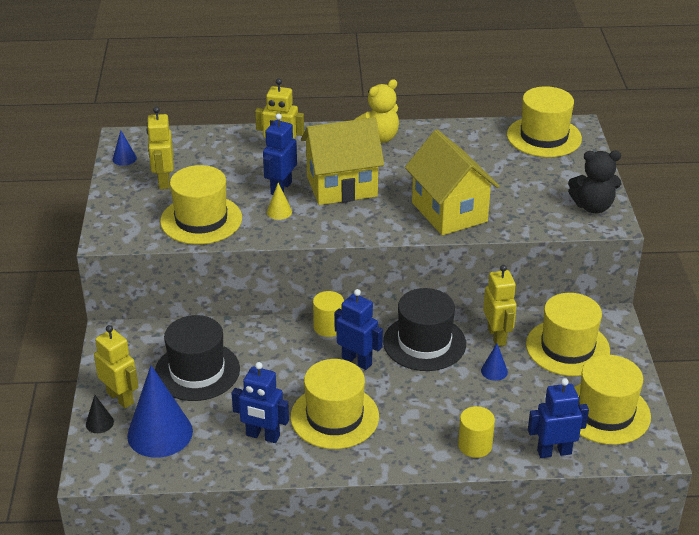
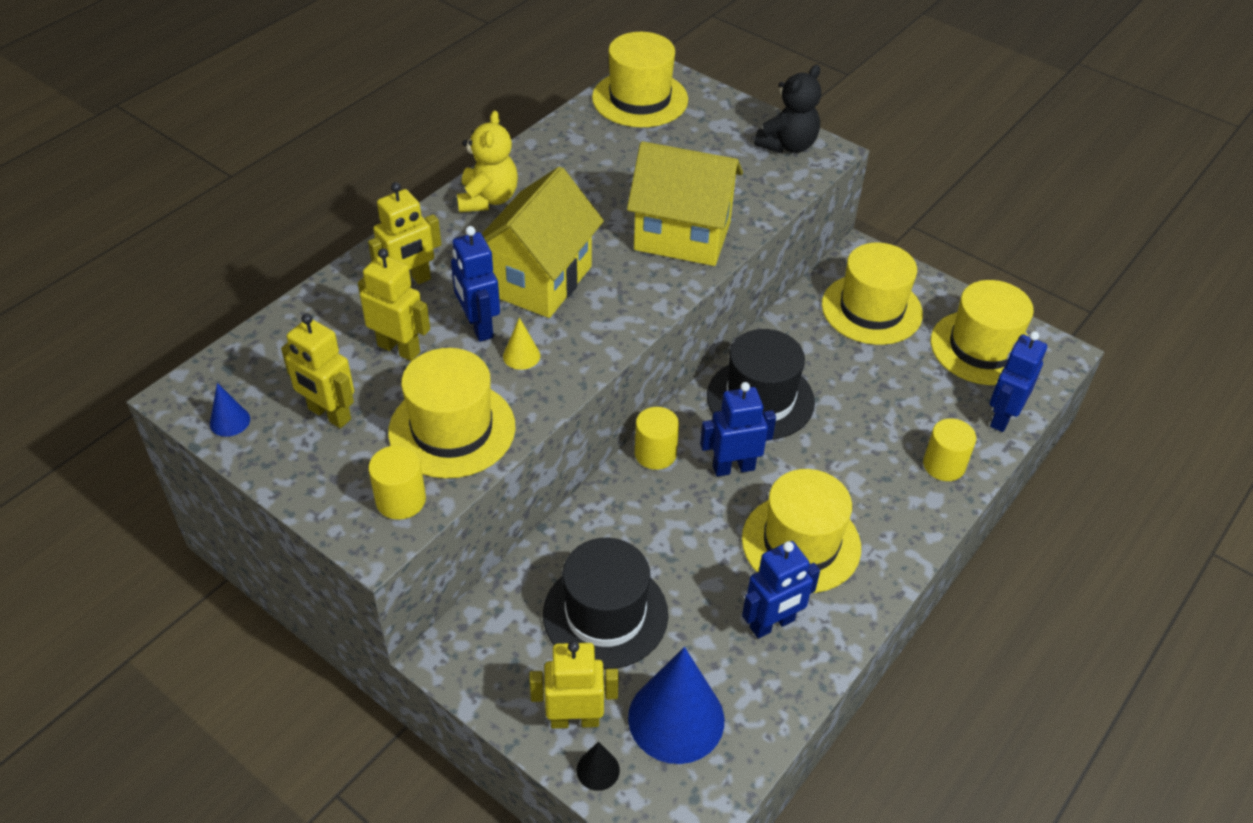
camera: 50 degrees left, 10 degrees up
blue cone [481,343,508,381] -> none
yellow robot [483,265,517,346] -> yellow robot moved to [358,248,430,361]
none -> yellow cylinder [368,445,426,520]

